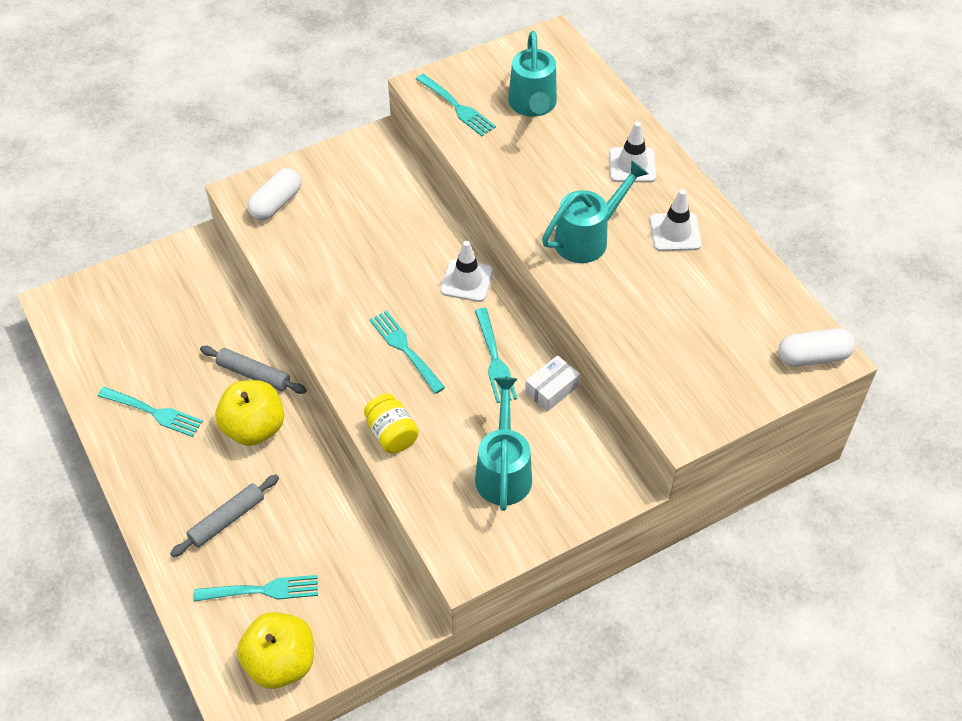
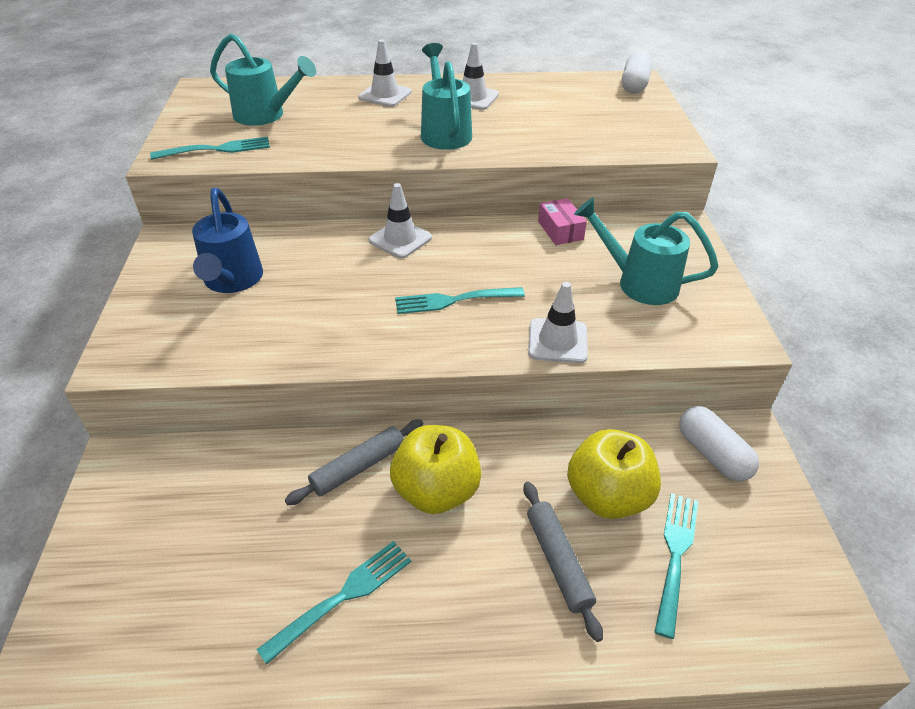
camera: 65 degrees left, 10 degrees down
yellow apple [237,612,314,689] -> yellow apple moved to [567,429,661,519]
white capsule [247,168,301,221] -> white capsule moved to [679,406,759,481]
yellow jar [364,393,419,453] -> white traffic cone [528,282,588,363]
turquoise fork [475,308,517,403] -> none
white box [525,355,580,412] -> pink box [538,198,587,245]
none -> blue watering can [192,188,263,293]

